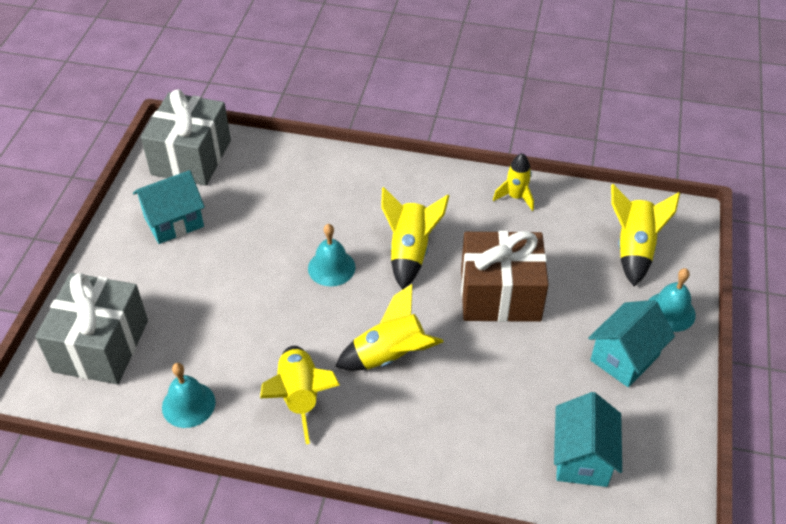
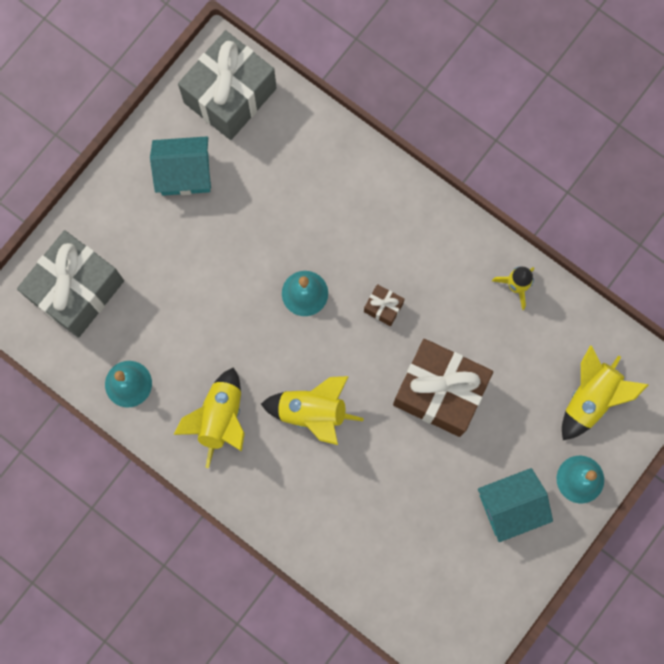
camera: 25 degrees right, 30 degrees up
yellow rocket [381,187,449,290] -> brown gift [364,284,404,326]
turquoise house [554,392,622,487] -> none

